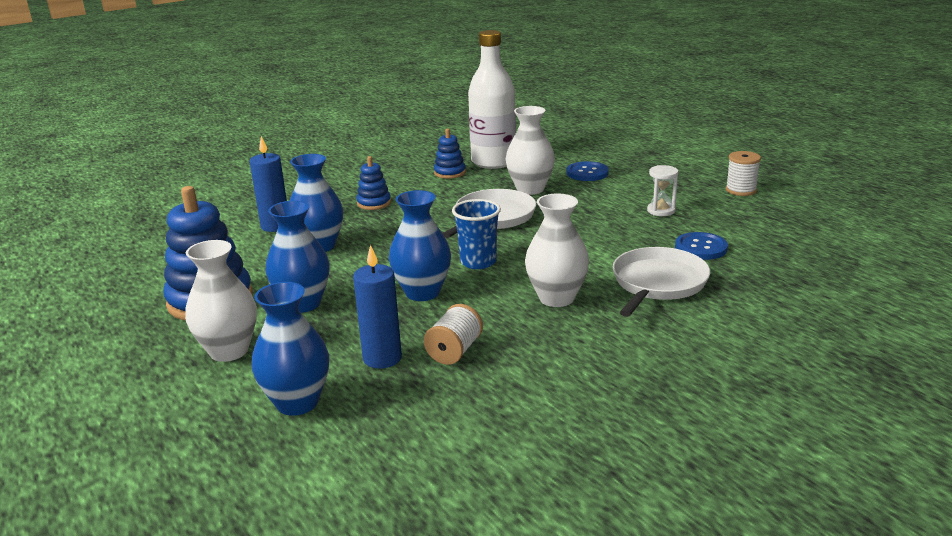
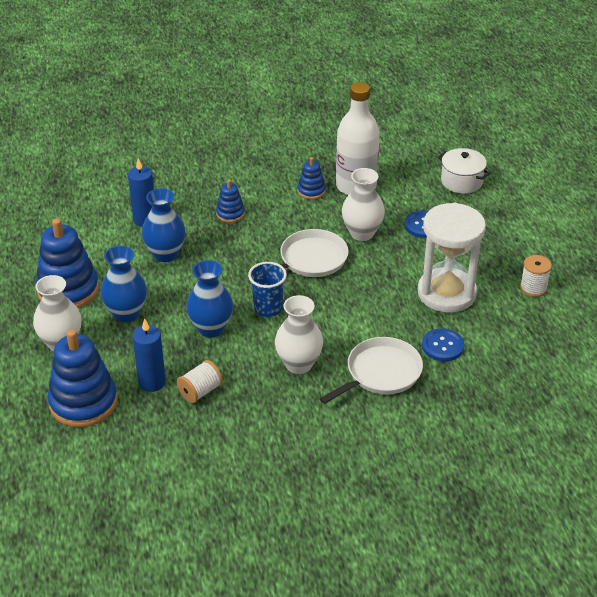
camera: 20 degrees right, 15 degrees up
blue vase [252,282,329,416] -> blue stacking toy [47,329,118,428]
white hourglass [647,165,678,216] -> white hourglass [417,203,486,313], size x2.45
none -> white pot [438,148,490,194]

